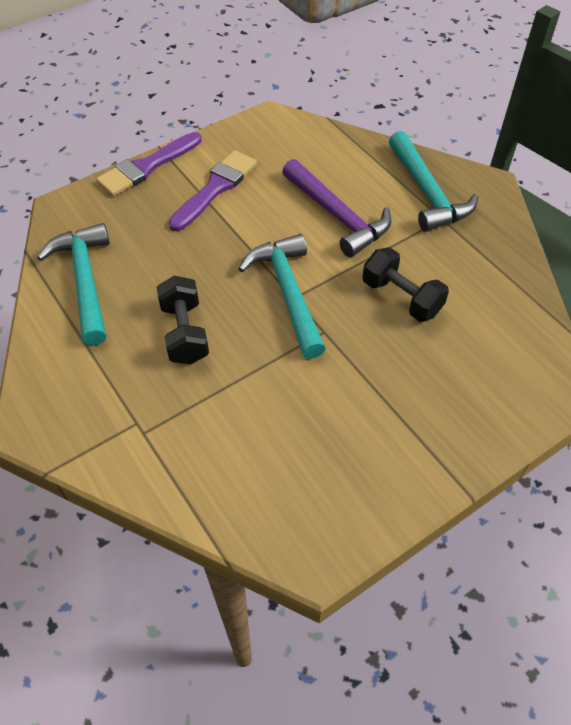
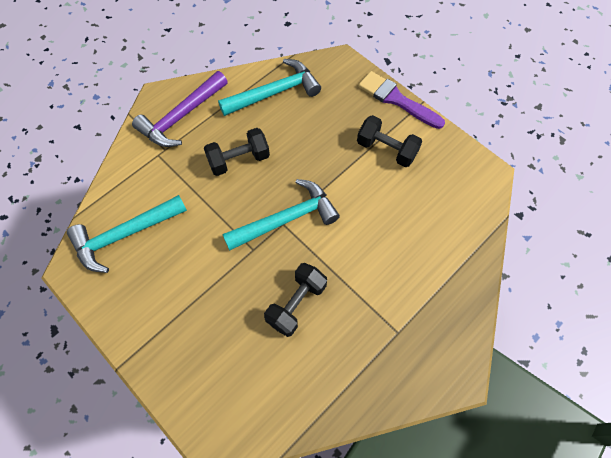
camera: 80 degrees right, 10 degrees up
purple brush [169,150,257,231] -> black dumbbell [357,115,422,167]
purple hammer [282,159,391,257] -> purple hammer moved to [132,71,228,147]
turquoise hammer [389,131,478,232] -> turquoise hammer moved to [67,195,187,273]

